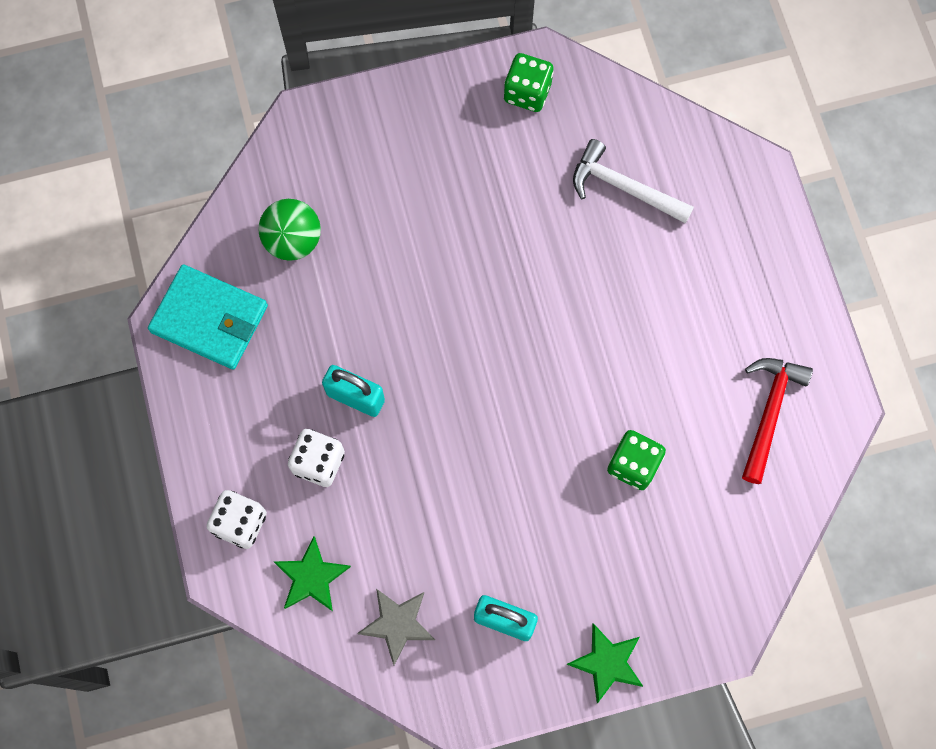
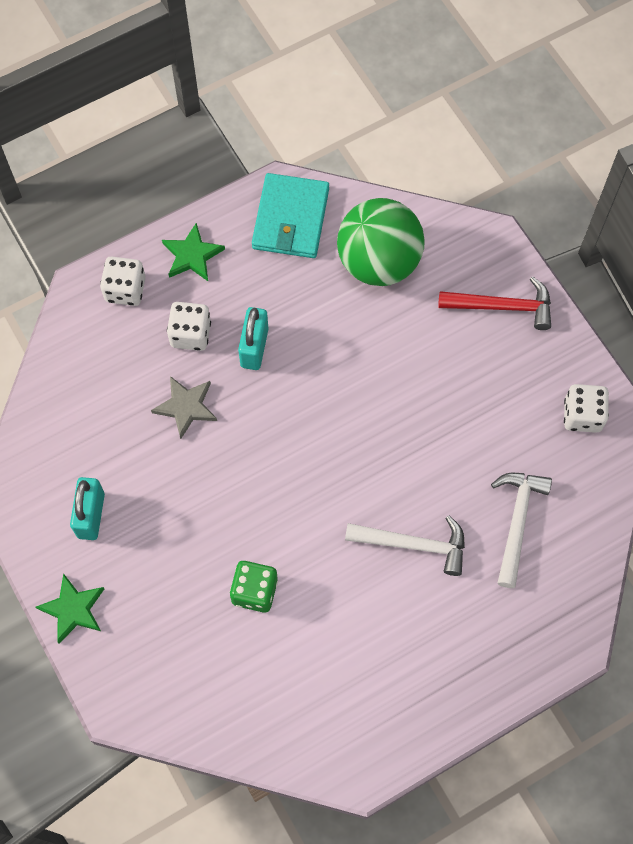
camera: 75 degrees right, 5 degrees down
green ball [258,199,321,261] -> green ball [337,198,425,286], size x1.59
green star [274,536,351,611] -> green star moved to [162,223,225,281]
grey star [357,589,435,665] -> grey star moved to [151,376,217,439]
green dice [504,53,554,112] -> white dice [564,384,609,433]
red hammer [742,358,813,484] -> red hammer moved to [438,276,551,330]
none -> white hammer [345,515,465,576]

